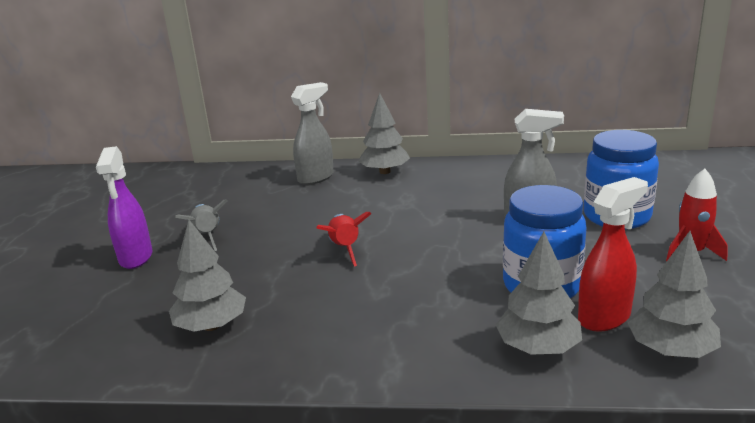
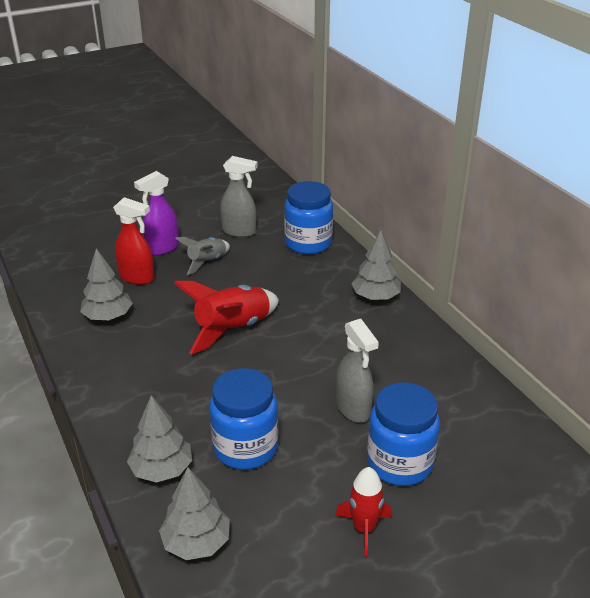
camera: 55 degrees right, 10 degrees up
grey spray bottle [291,82,334,185] -> grey spray bottle moved to [220,156,258,238]
red rocket [316,212,372,267] -> red rocket [174,281,279,355], size x1.65
red spray bottle [578,177,648,332] -> red spray bottle moved to [113,197,154,285]
none -> blue jar [284,181,333,254]

